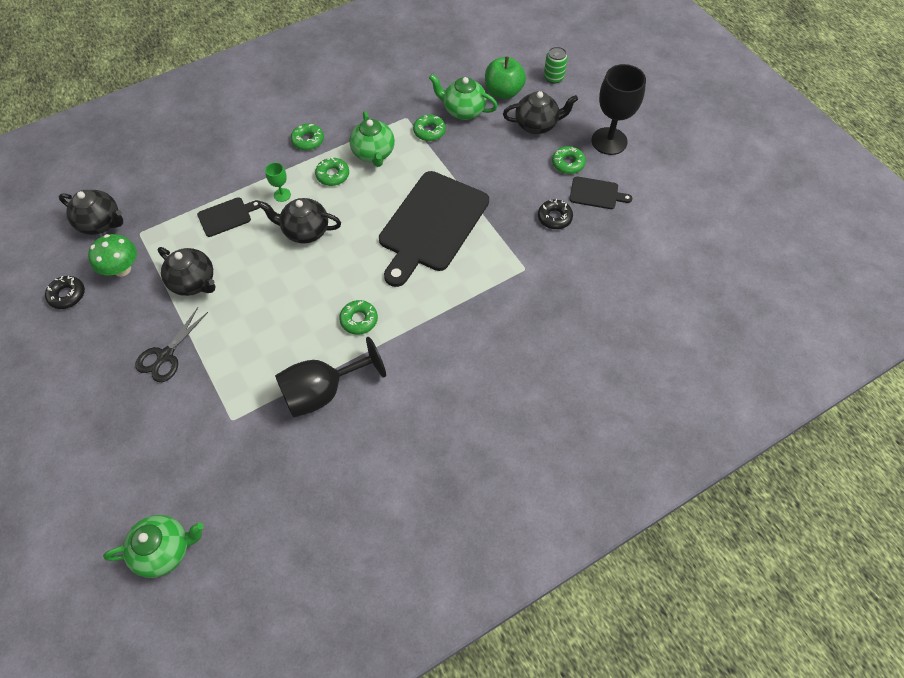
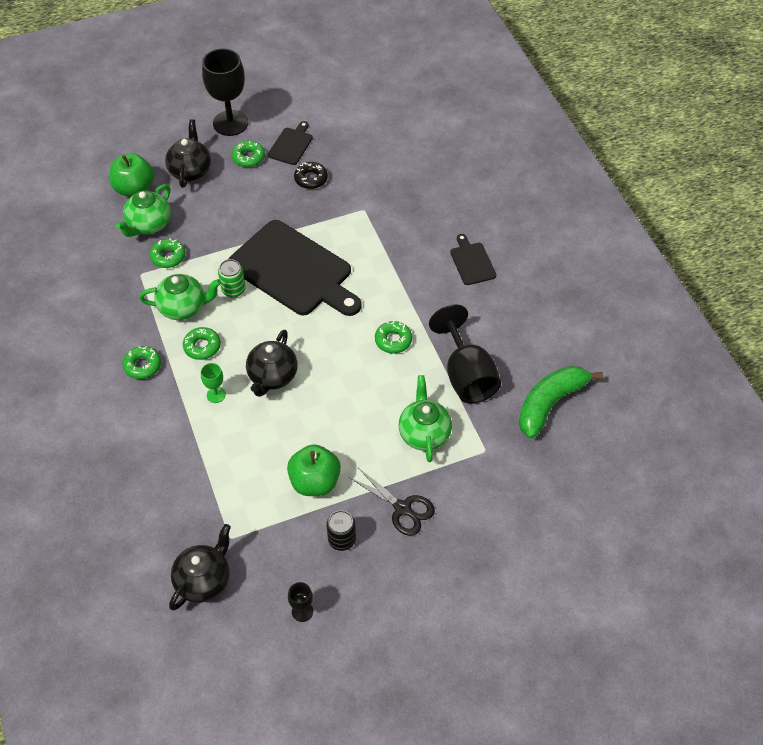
camera: 80 degrees left, 5 degrees down
black donut [45,276,85,309] -> black goblet [288,582,313,622]
green mushroom [88,234,137,277] -> none
green teapot [103,515,203,578] -> green teapot moved to [399,375,452,462]
black teapot [158,247,215,296] -> green apple [287,444,341,496]
black cutting board [197,197,260,237] -> black cutting board moved to [450,234,496,285]
green can [544,47,568,84] -> green can moved to [218,259,245,298]
none -> black can [327,510,356,551]
none -> green banana [519,366,603,439]

